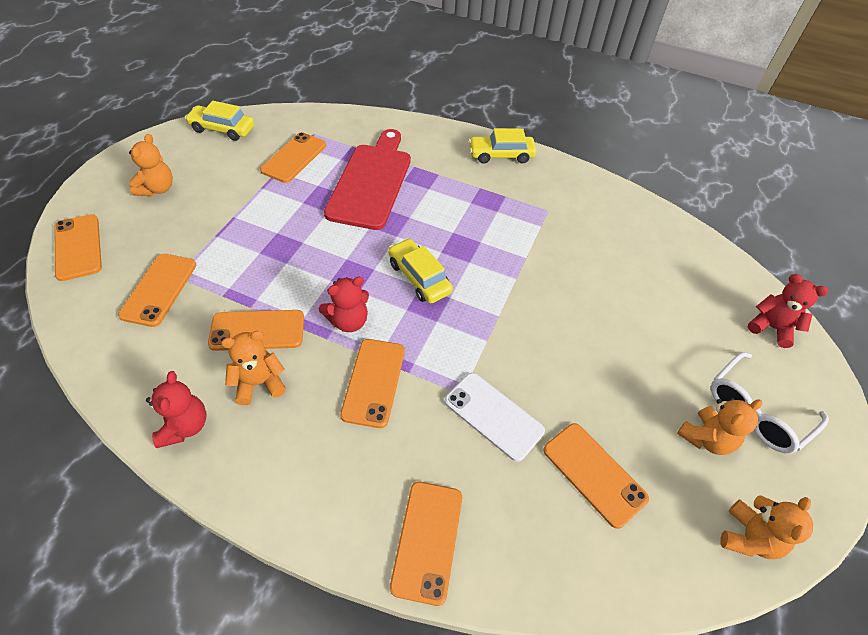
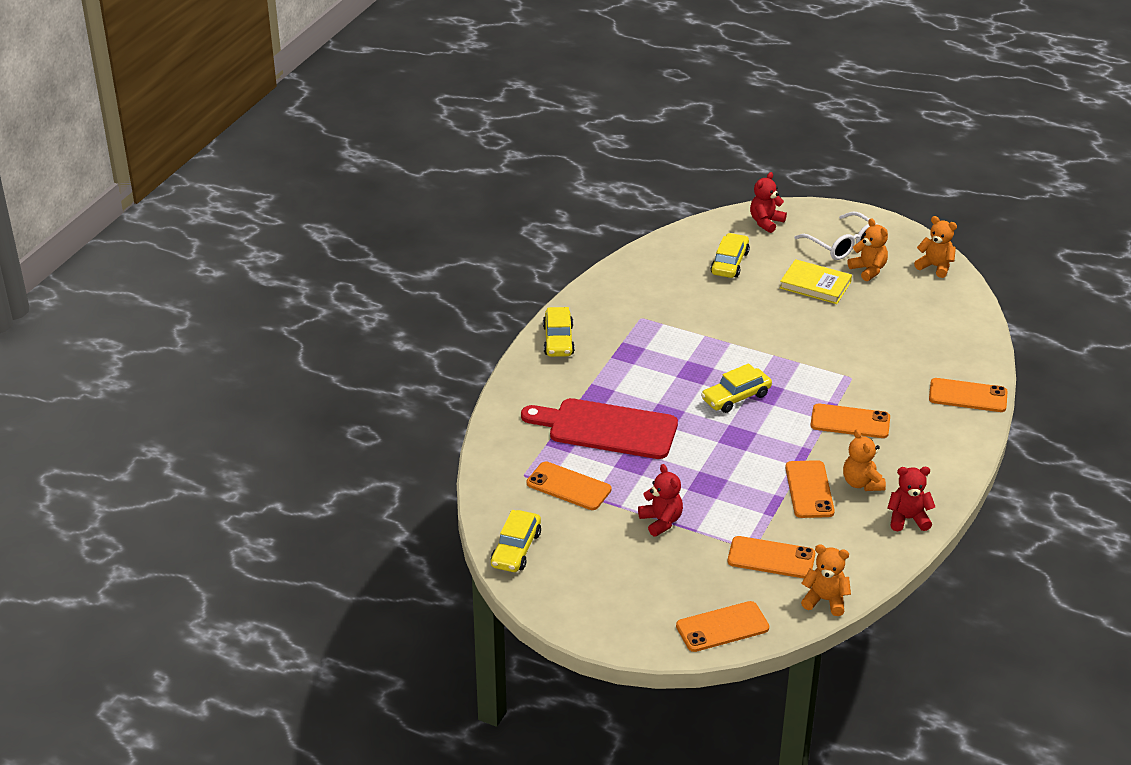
camera: 85 degrees left, 15 degrees down
orange teddy bear [129,134,173,196] -> orange teddy bear moved to [801,544,851,616]
red teddy bear [319,277,369,332] -> red teddy bear moved to [638,464,683,537]
white phone [444,373,545,462] -> none
orange phone [543,423,649,529] -> none
none -> yellow car [711,233,750,278]
none -> yellow book [780,259,852,304]

